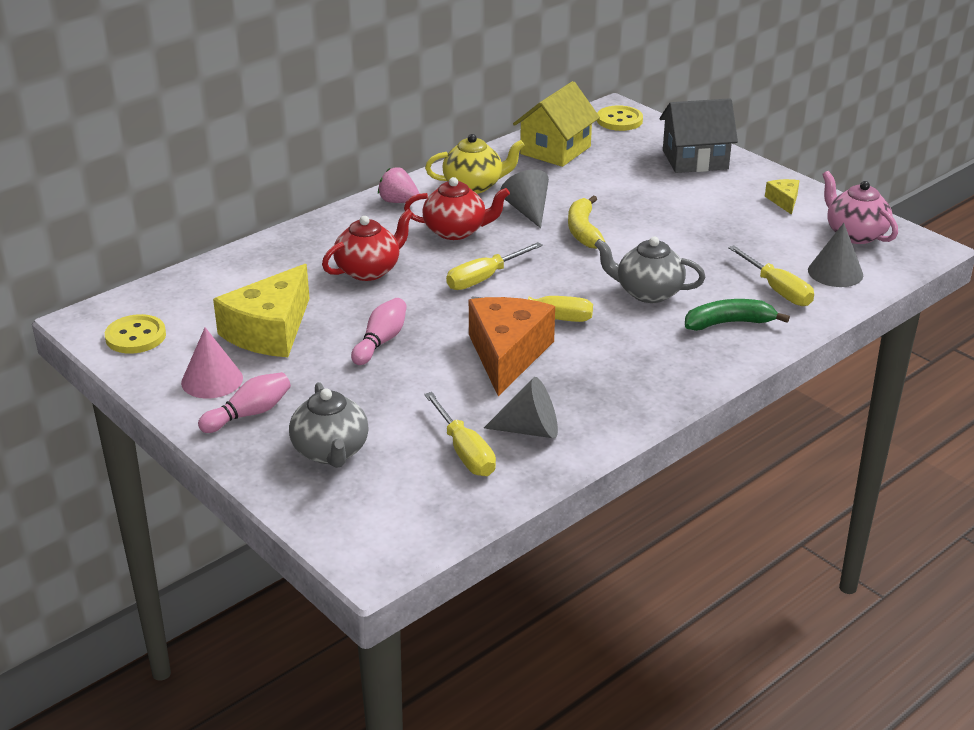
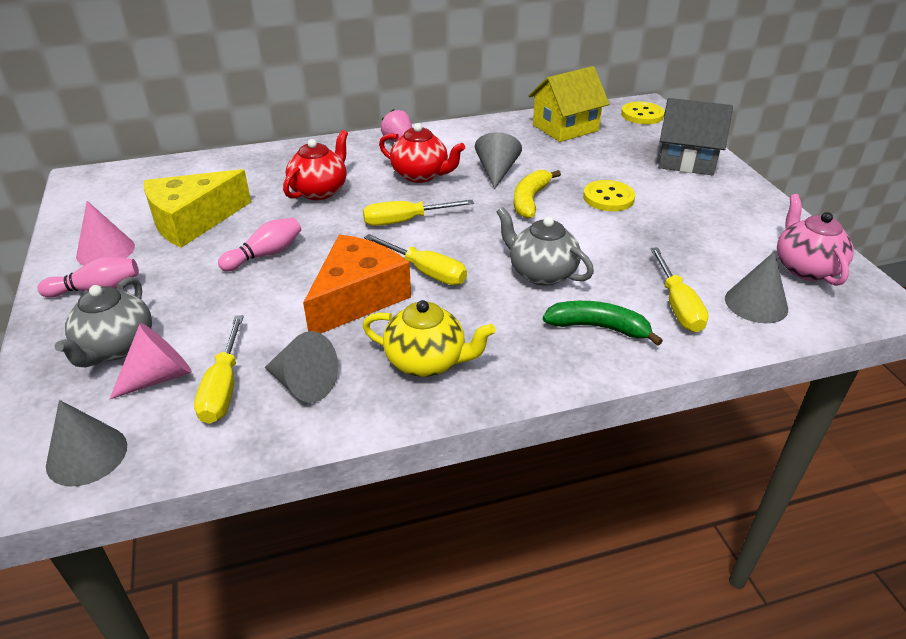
camera: 25 degrees right, 5 degrees up
yellow button [105,314,166,354] -> yellow button moved to [583,180,635,211]
red teapot [322,209,413,281] -> red teapot turned 45 degrees counterclockwise [283,130,348,200]
yellow teapot [425,134,525,194] -> yellow teapot moved to [362,300,496,377]
yellow cheese [765,179,799,215] -> none
none -> grey cone [46,400,127,487]
none -> pink cone [110,323,192,399]

